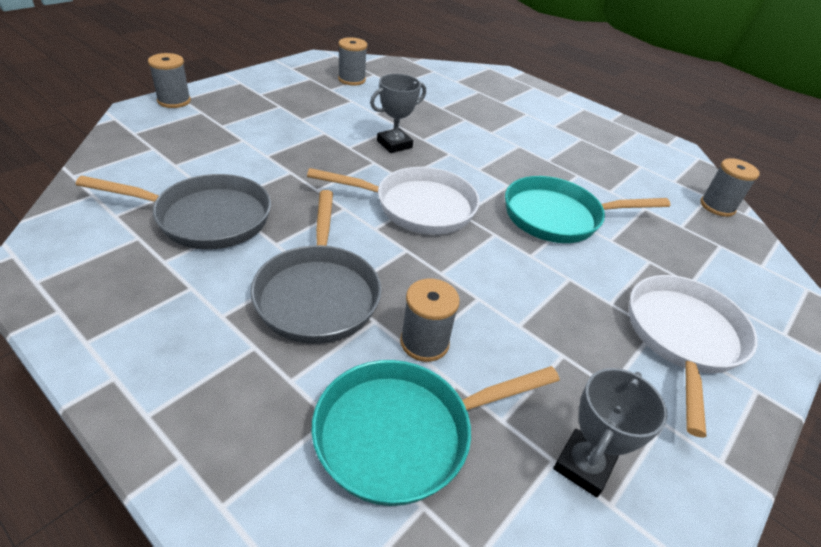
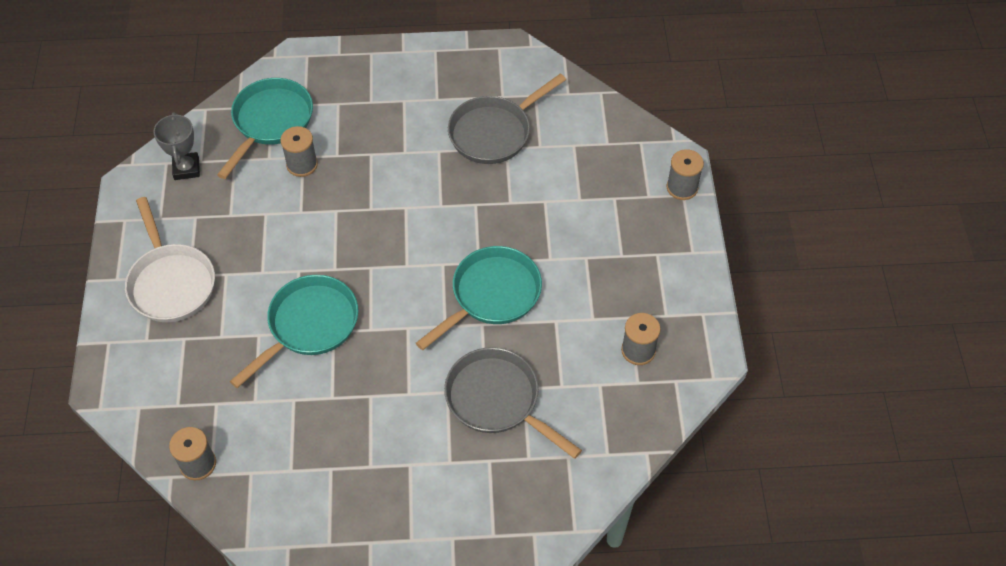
camera: 140 degrees right, 15 degrees up
grey pan [250,190,381,344] -> grey pan moved to [444,347,582,459]
white pan [307,167,480,235] -> none
grey trophy [370,74,426,153] -> turquoise pan [416,246,542,350]

